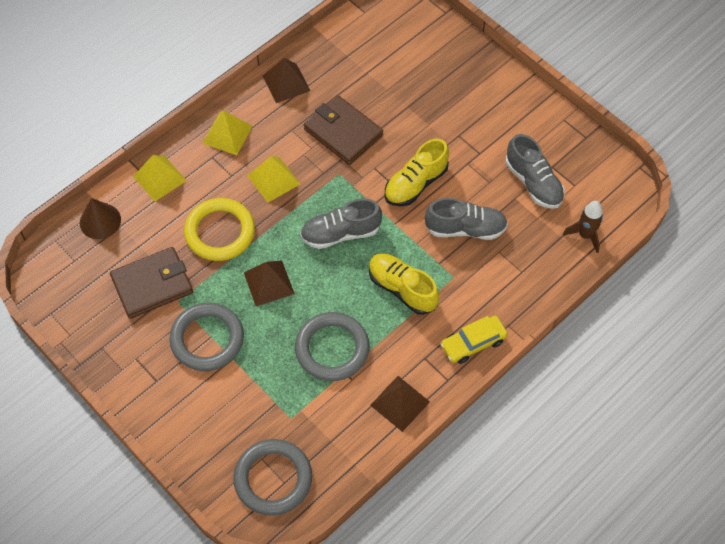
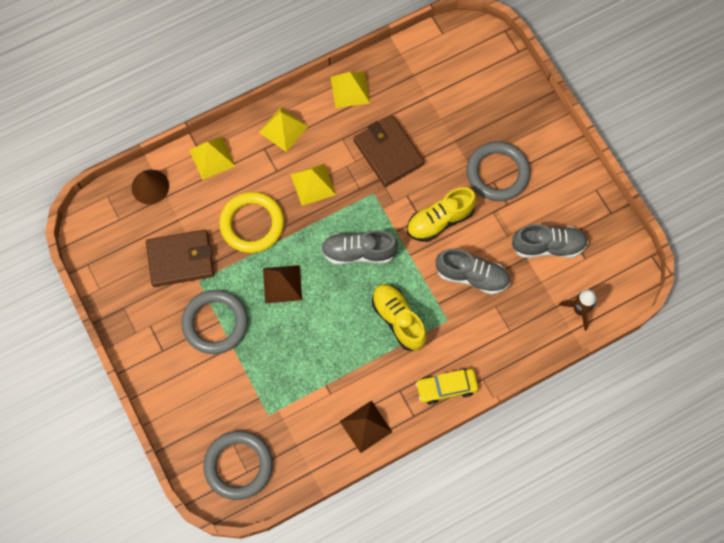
camera: 15 degrees right, 10 degrees up
brown pyramid [263,58,310,103] -> yellow pyramid [330,72,370,108]
grey ring [295,312,369,381] -> grey ring moved to [466,141,530,201]
grey shoe [506,134,565,209] -> grey shoe turned 75 degrees counterclockwise [512,224,588,258]

